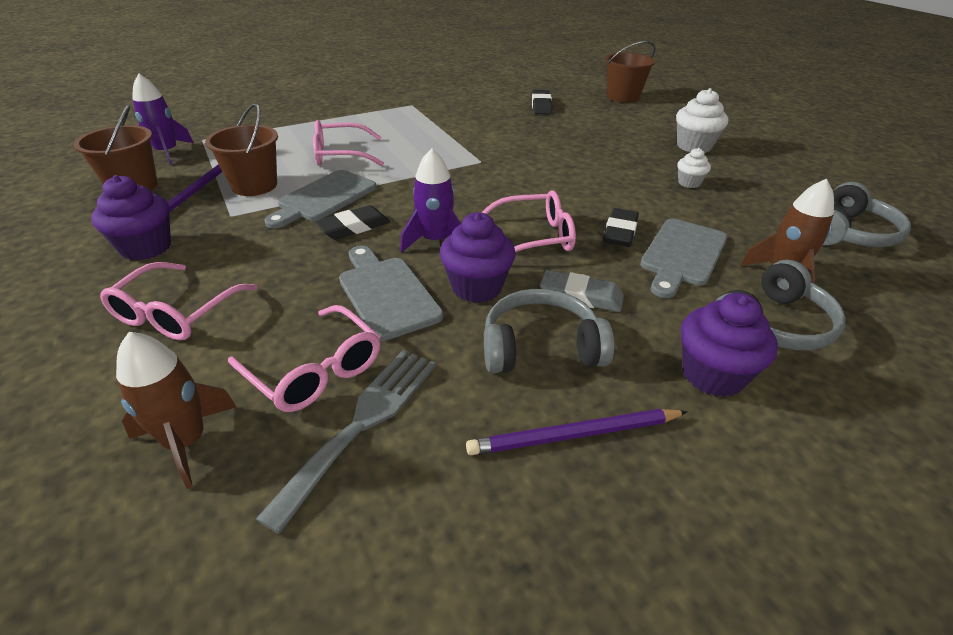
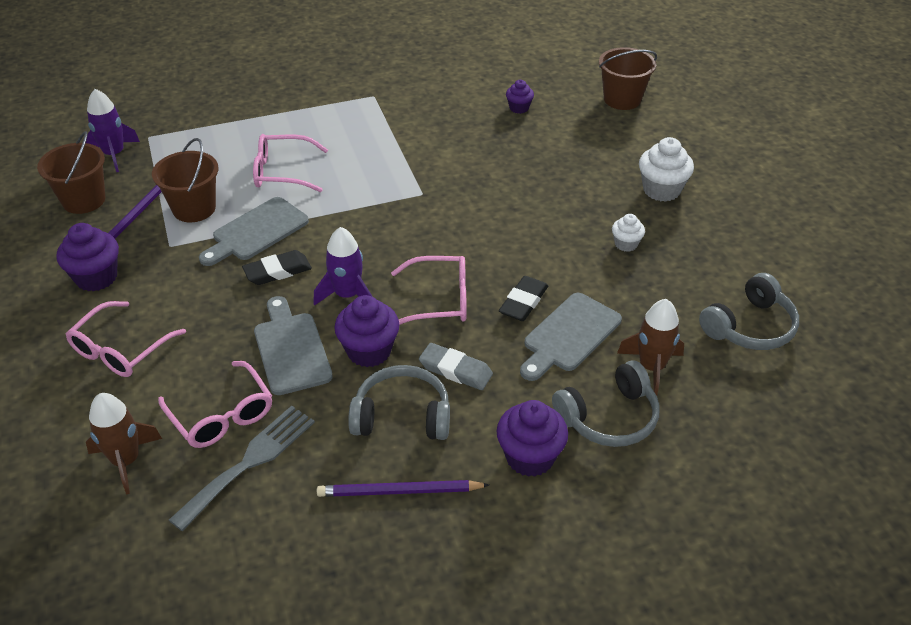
camera: 10 degrees right, 5 degrees up
black eraser [532,90,552,114] -> purple cupcake [506,80,534,114]

